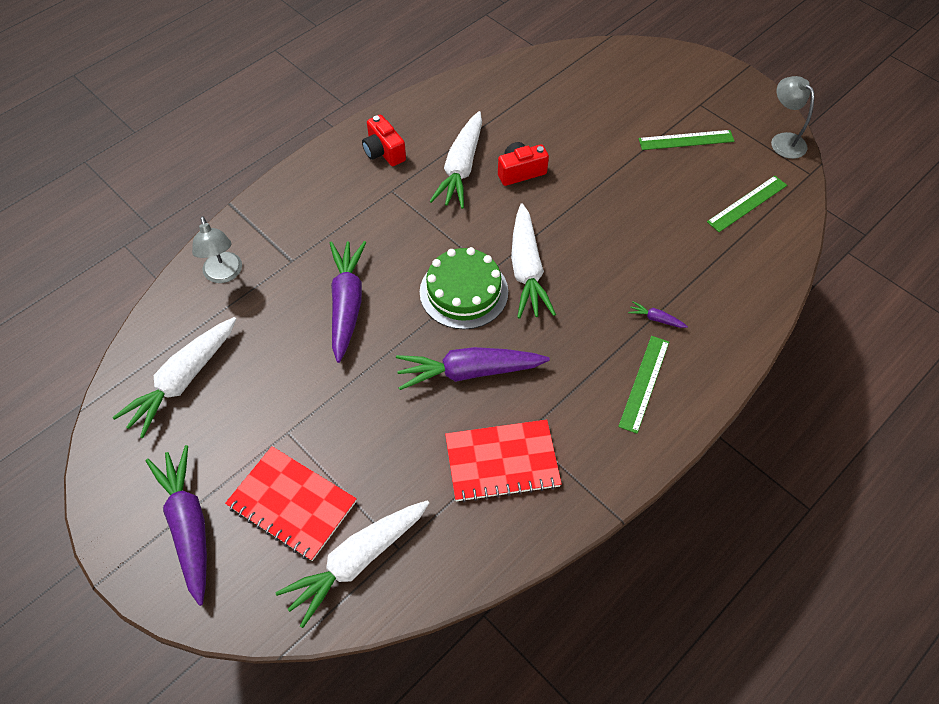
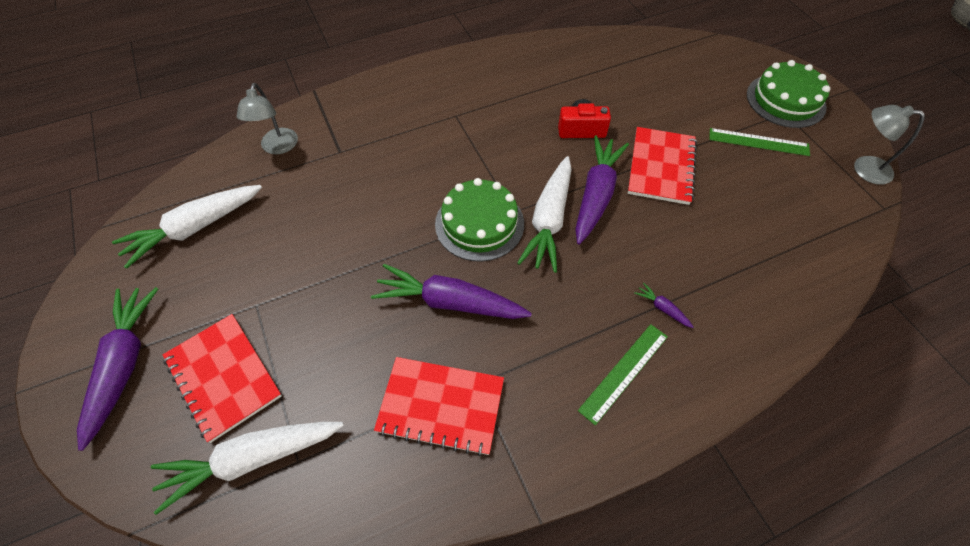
camera: 20 degrees right, 0 degrees up
purple carrot [330,241,366,363] -> purple carrot moved to [575,135,629,244]
red camera [362,114,406,166] -> none
white carrot [429,111,482,209] -> none
green ruler [707,176,787,232] -> none
grey lamp [771,76,814,159] -> grey lamp turned 60 degrees counterclockwise [854,105,925,185]
none -> red notebook [628,127,697,205]
none -> green cake [747,60,830,128]

